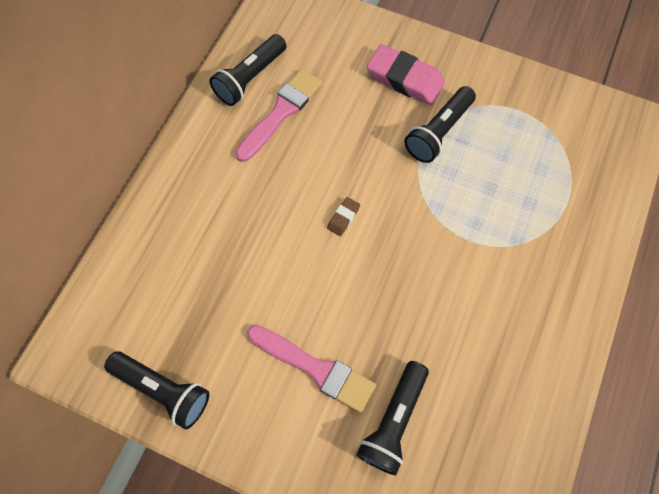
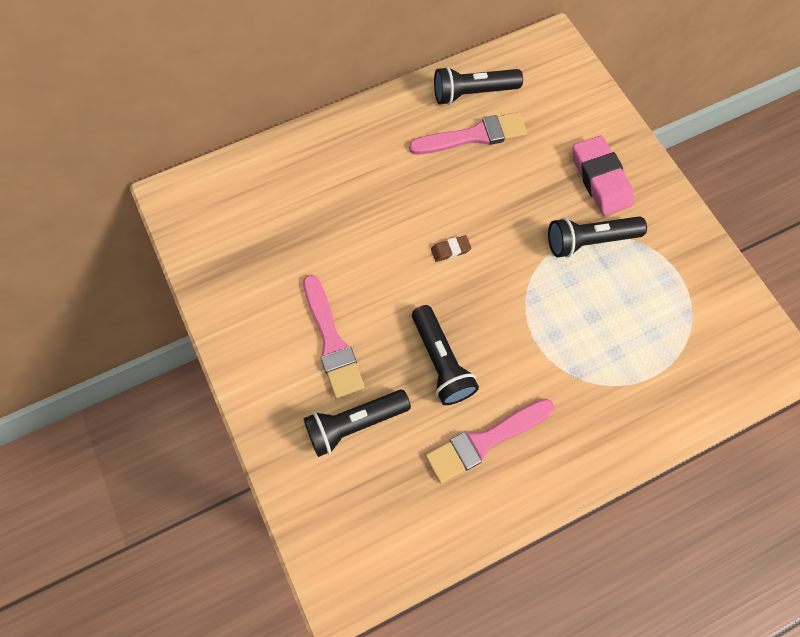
camera: 40 degrees right, 0 degrees up
black flashlight [104,351,209,429] -> black flashlight moved to [412,305,479,405]
none -> pink brush [425,399,555,484]

